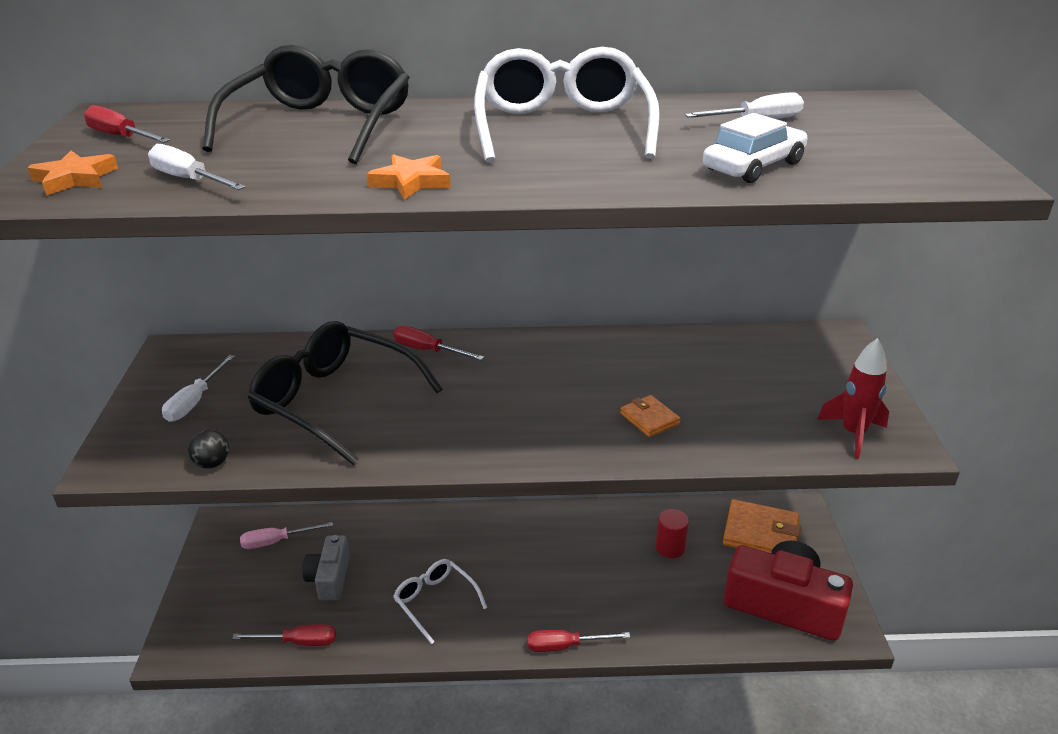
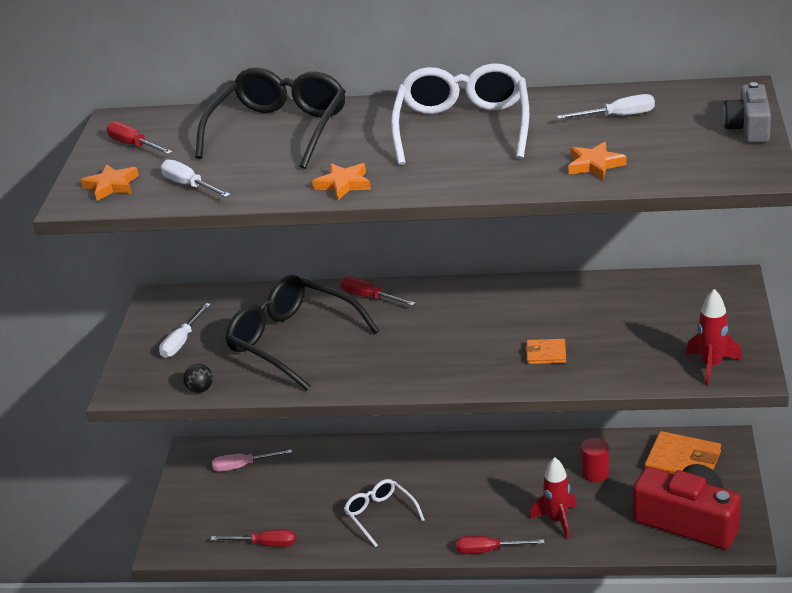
camera: 10 degrees right, 0 degrees up
grey camera [302,535,350,601] -> grey camera moved to [723,82,771,143]
orange wallet [620,395,681,437] -> orange wallet turned 60 degrees counterclockwise [525,339,566,364]
white car [703,113,807,183] -> orange star [568,142,627,180]
none -> red rocket [530,457,576,540]

